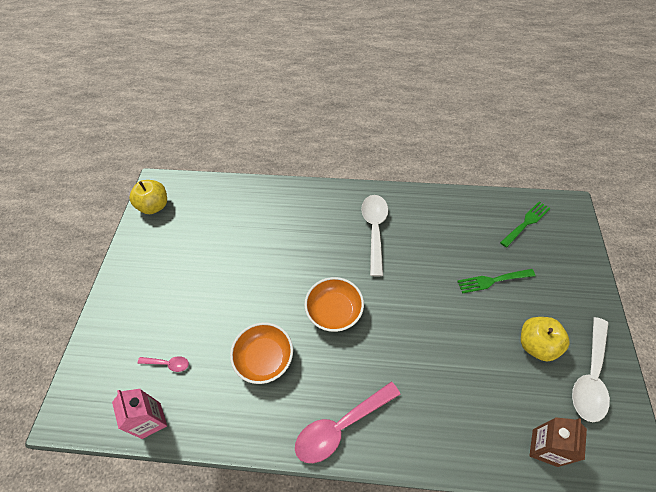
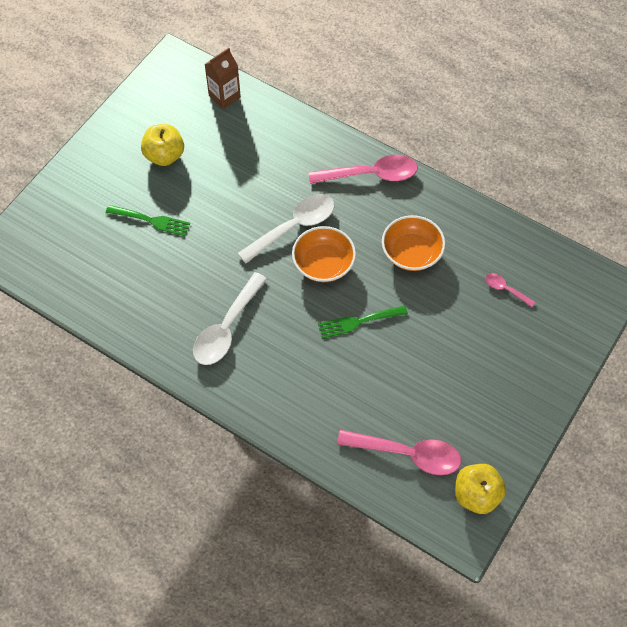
camera: 155 degrees left, 5 degrees up
pink carton [112,389,167,439] -> none
green fork [500,201,551,248] -> green fork moved to [318,305,408,339]
white spoon [572,317,610,422] -> white spoon moved to [238,194,334,263]
none -> pink spoon [337,430,461,475]

